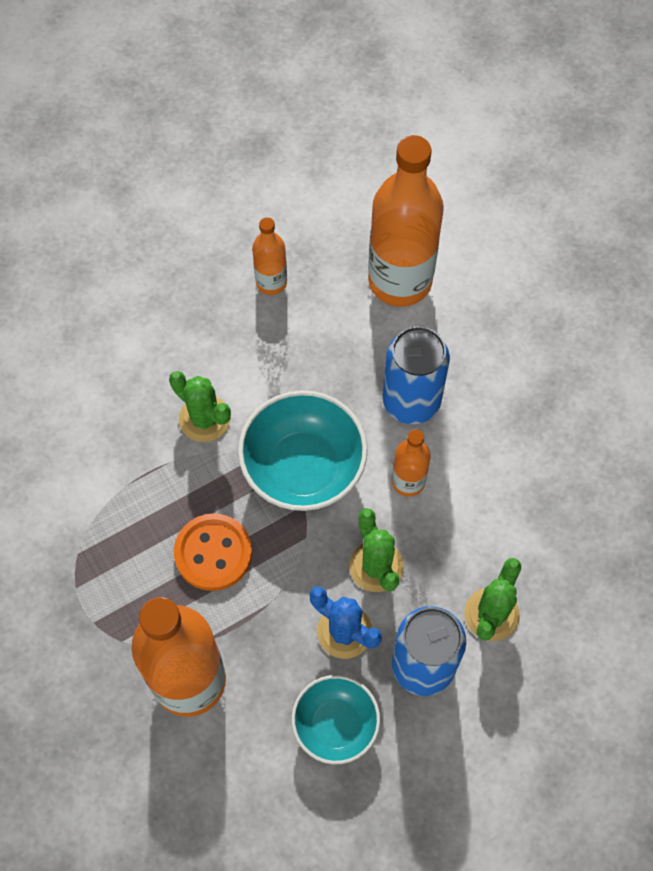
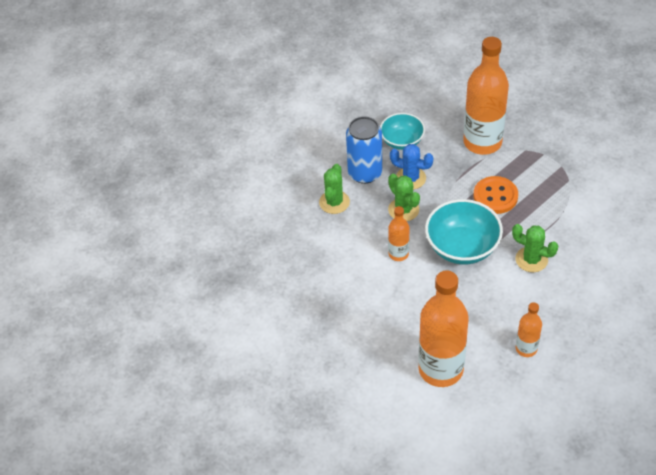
camera: 170 degrees right, 15 degrees down
blue can [382,326,450,424] -> none

